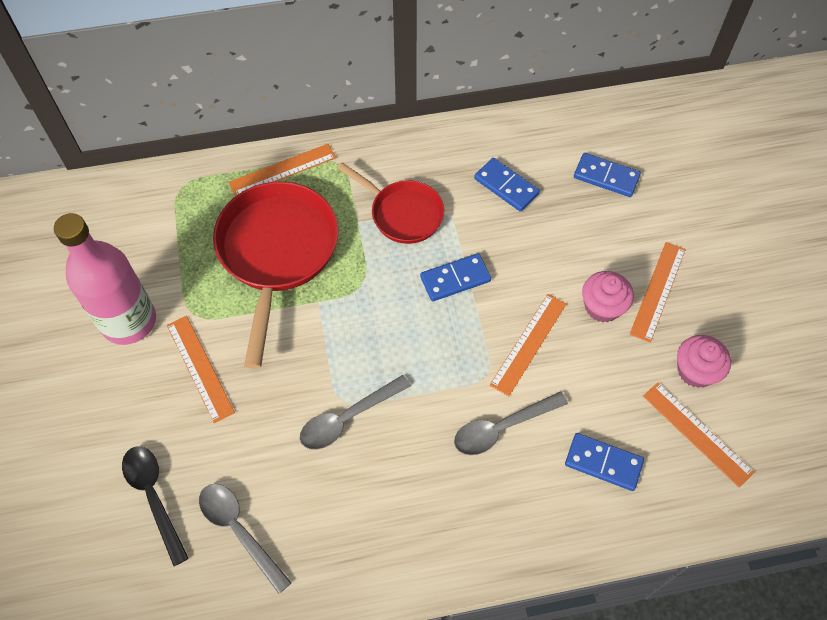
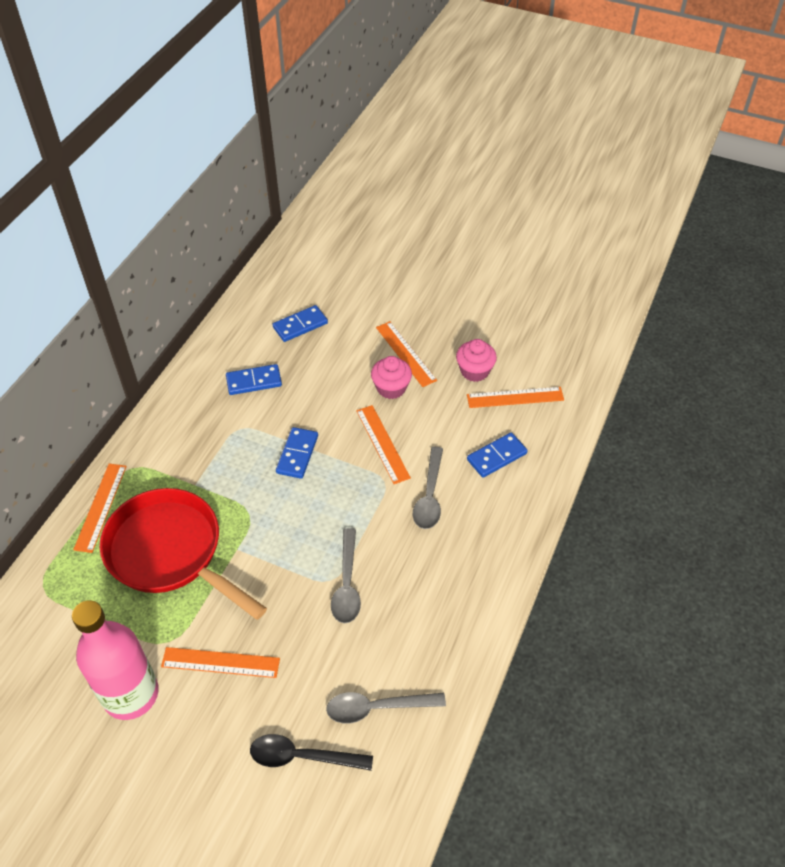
camera: 55 degrees left, 10 degrees down
red pan [337,162,444,244] -> none

